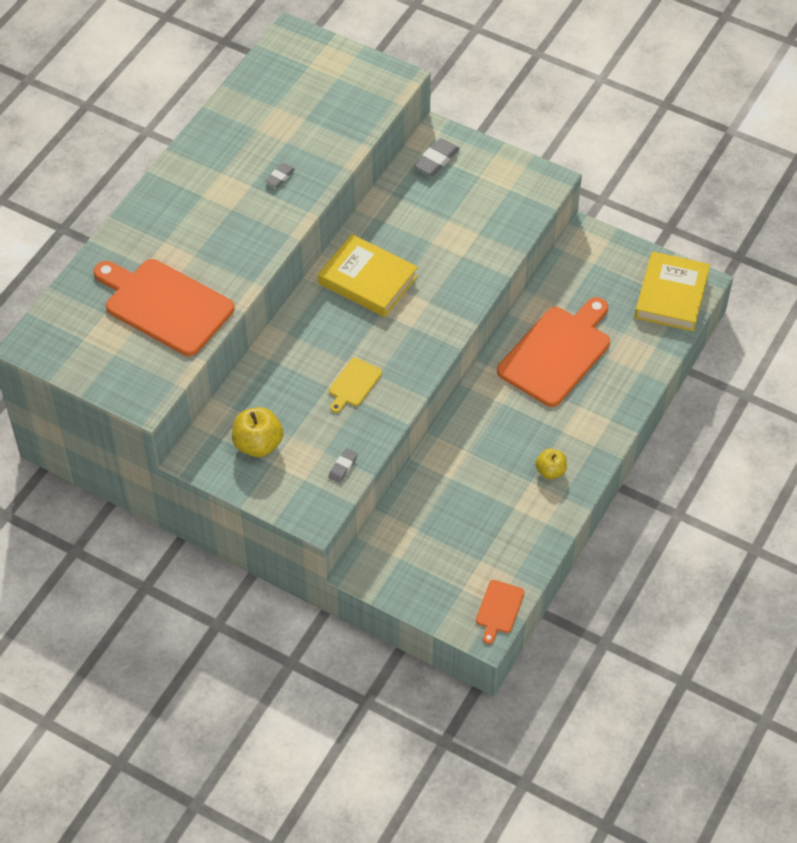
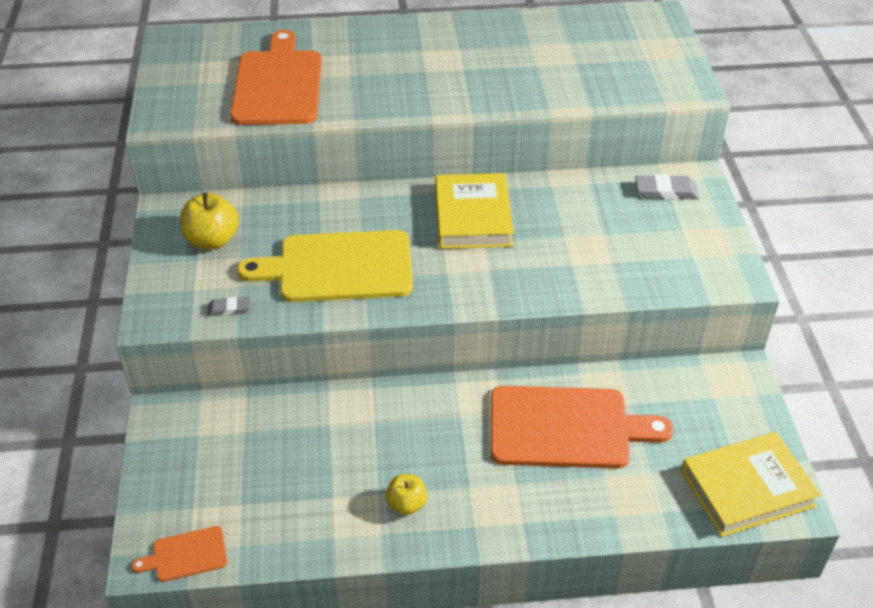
camera: 55 degrees right, 10 degrees down
grey eraser [265,163,295,188] -> none
yellow cutting board [329,357,382,413] -> yellow cutting board [237,230,413,302], size x2.17

